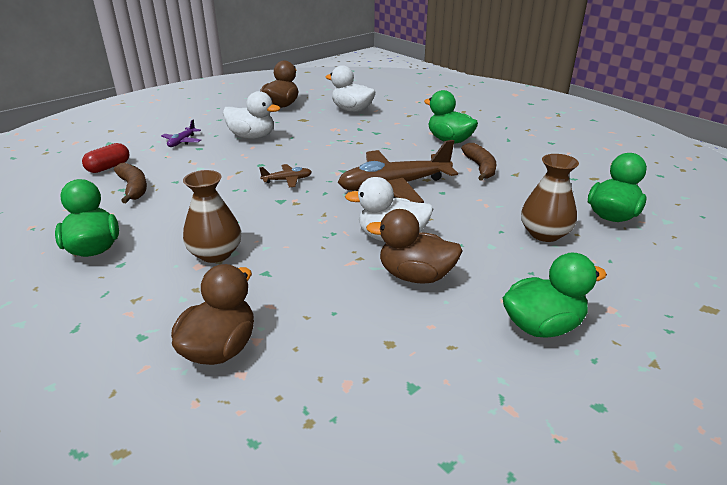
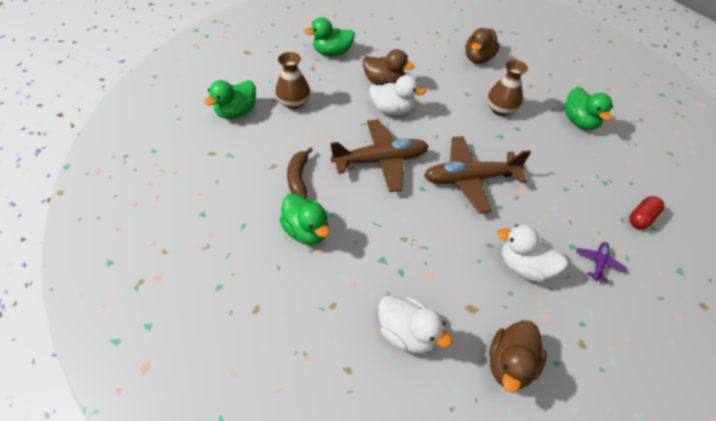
camera: 175 degrees left, 20 degrees up
brown banana [114,162,147,203] -> none
brown plane [259,164,312,188] -> brown plane [424,136,531,214], size x2.31

